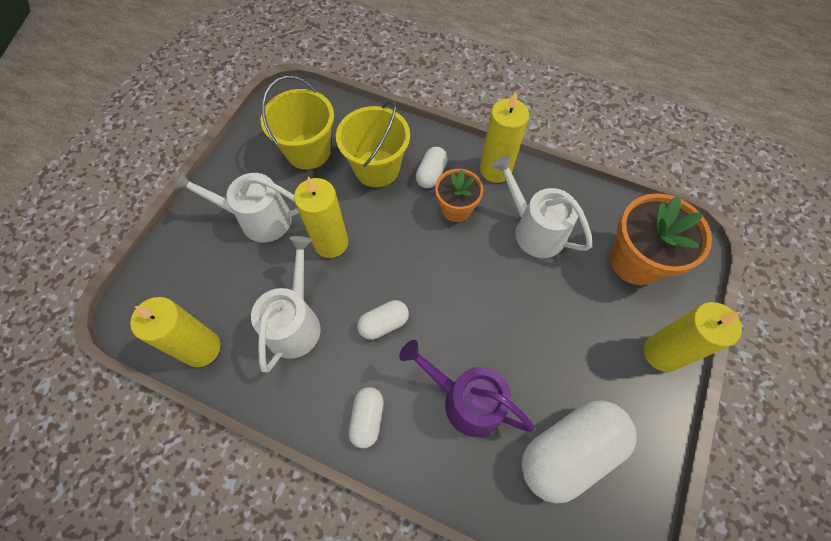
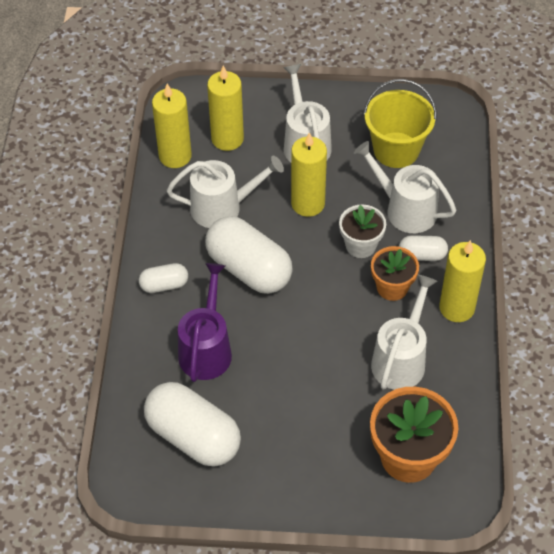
camera: 70 degrees right, 10 degrees down
yellow bucket [336,100,410,187] -> white watering can [354,141,456,233]
white capsule [357,300,409,340] -> white capsule [205,216,293,294], size x2.00
yellow candle [644,302,742,372] -> yellow candle moved to [207,66,244,151]
none -> white flower pot [339,205,386,258]

